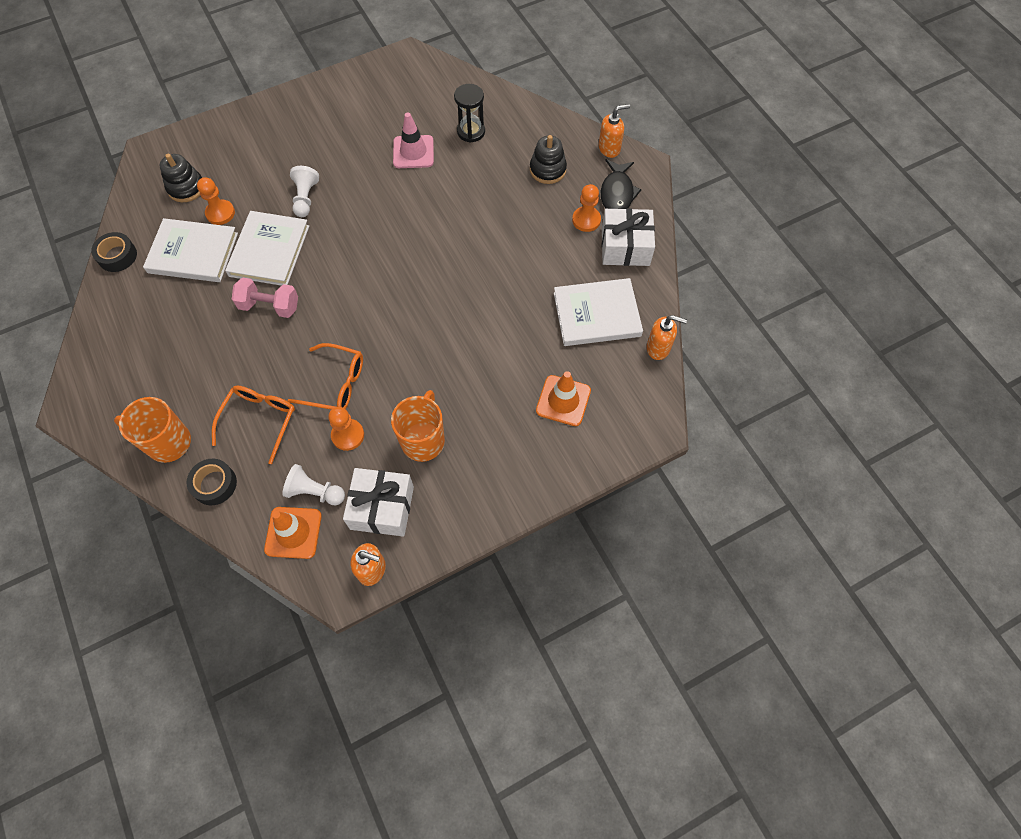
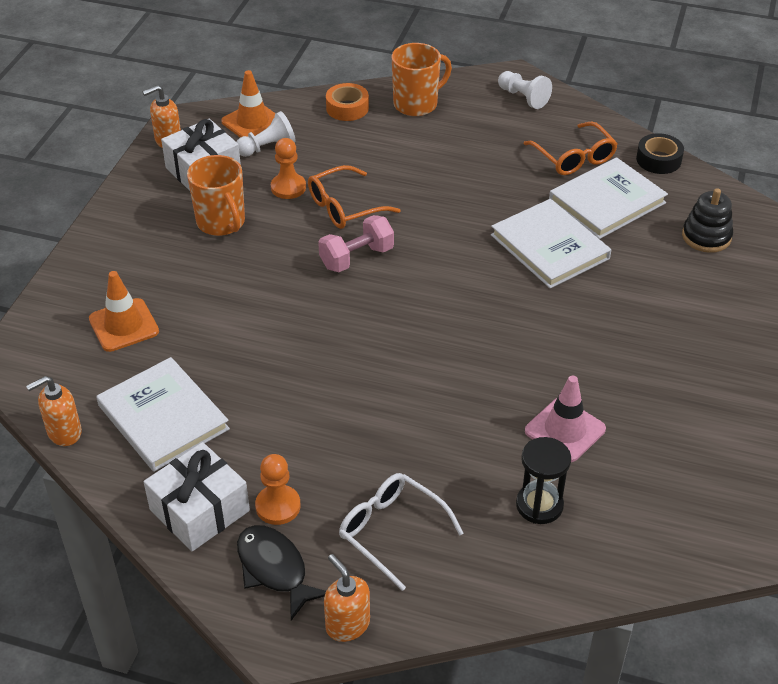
camera: 135 degrees right, 20 degrees down
black tape [186,459,237,505] -> orange tape [326,83,369,121]
orange pawn [197,177,235,225] -> none
orange glasses [212,386,295,464] -> orange glasses moved to [523,122,618,175]
pink dumbbell [232,277,298,318] -> pink dumbbell moved to [318,215,394,272]
white pawn [290,166,319,217] -> white pawn moved to [498,71,552,109]
black stacking toy [530,135,567,184] -> white glasses [339,473,464,591]
white book [554,278,643,346] -> white book turned 75 degrees counterclockwise [96,357,230,472]
orange soap dispenser [599,104,630,158] -> orange soap dispenser turned 120 degrees clockwise [324,554,370,642]

